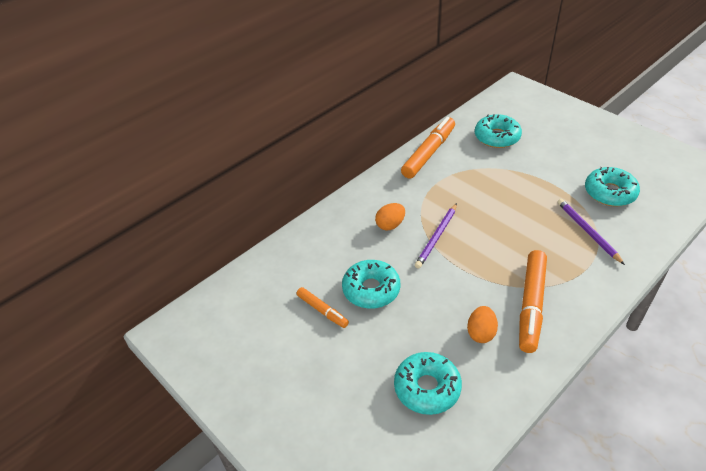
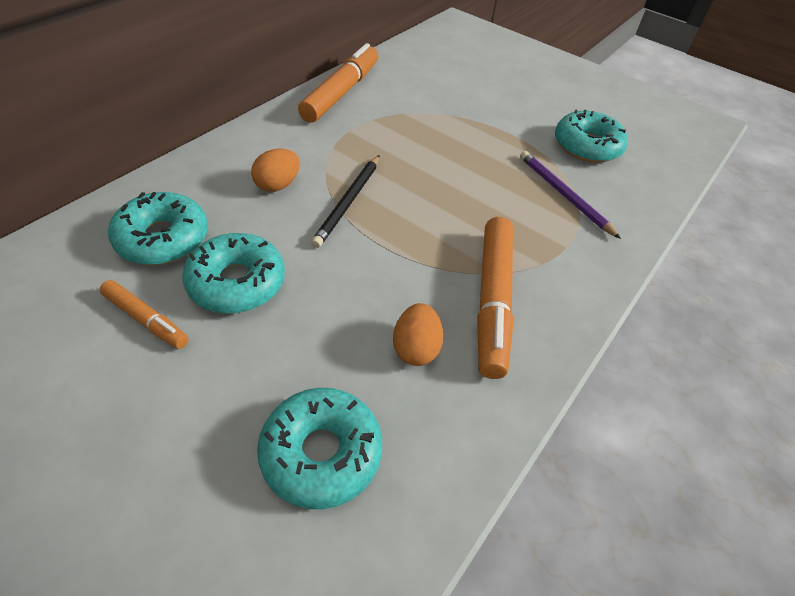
camera: 15 degrees left, 5 degrees up
purple pencil [415,203,457,269] -> black pencil [311,155,380,248]
turquoise donut [475,114,522,148] -> turquoise donut moved to [108,192,208,265]

